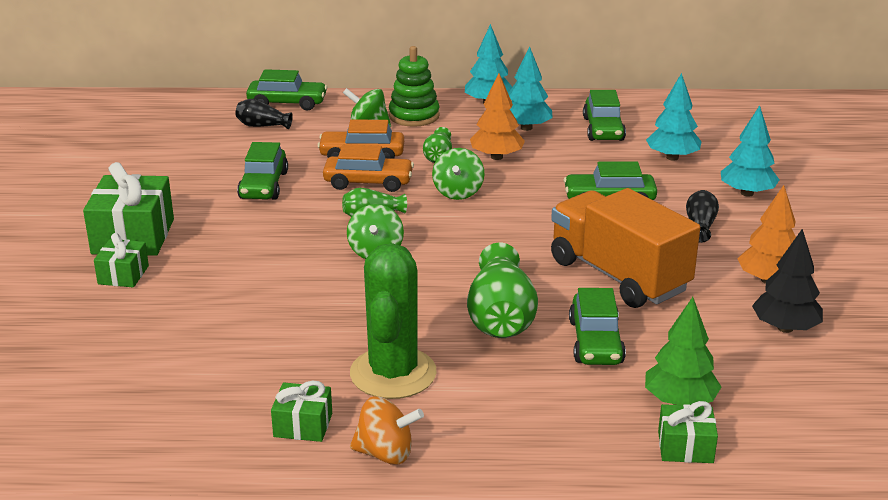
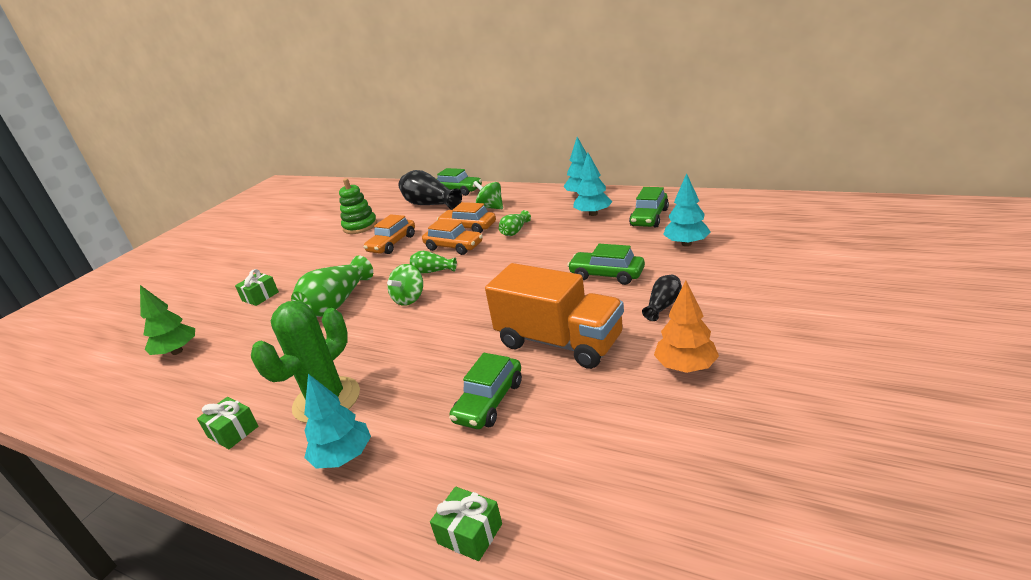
camera: 30 degrees right, 0 degrees up
green gift [83,162,174,256] -> none
black vase [235,99,293,129] -> black vase [399,170,462,210], size x1.90
green car [237,142,288,200] -> orange car [364,214,415,254]
orange spinning top [350,396,424,465] -> none
green stacking toy [389,46,440,127] -> green stacking toy moved to [339,178,377,234]
green spinning top [432,148,484,200] -> none
green vase [467,243,538,338] -> green vase moved to [291,255,373,317]
orange tree [470,73,525,160] -> none
orange truck [551,188,700,308] -> orange truck turned 135 degrees clockwise [485,263,624,369]
green tree [645,297,721,405] -> green tree moved to [140,285,195,355]
turquoise tree [721,105,779,197] -> turquoise tree moved to [304,374,371,469]
black tree [752,229,823,333] -> none

